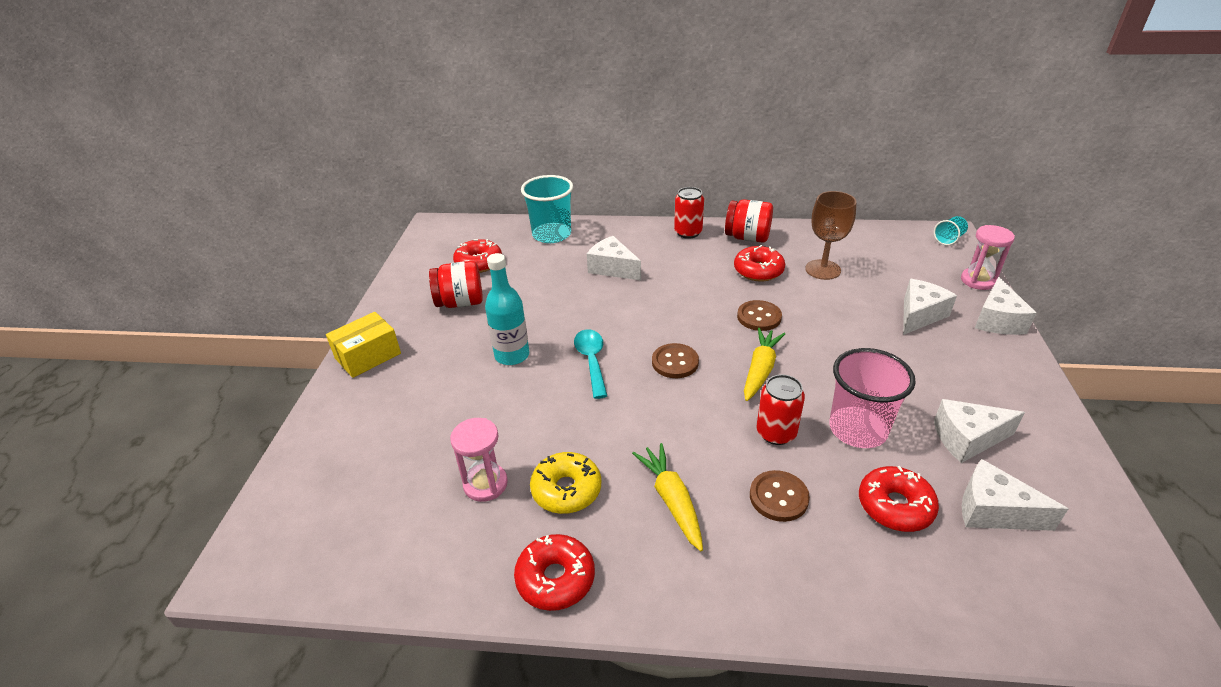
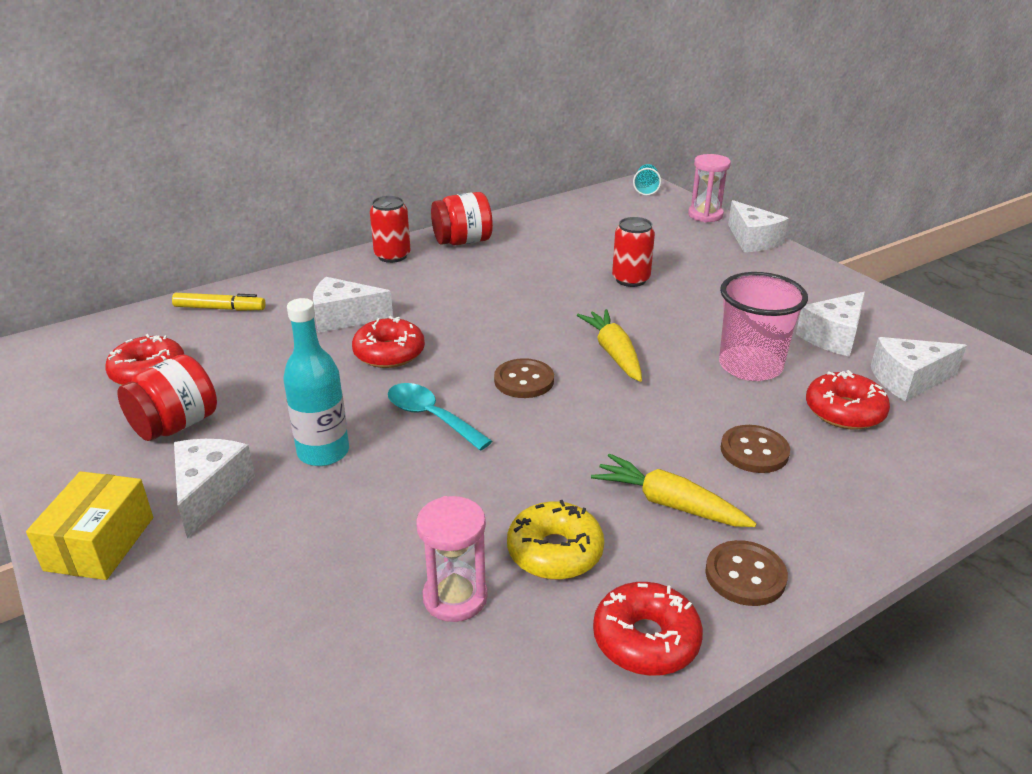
camera: 40 degrees left, 5 degrees down
turquoise cup [521,175,573,243] -> yellow marker [172,293,266,311]
red donut [734,245,785,281] -> red donut moved to [352,316,425,368]
brown button [737,300,782,331] -> brown button moved to [705,540,788,606]
red can [756,374,805,445] -> red can moved to [612,217,655,287]
brown goblet [805,191,856,280] -> none
white cheese [903,279,957,335] -> white cheese moved to [174,439,255,538]

